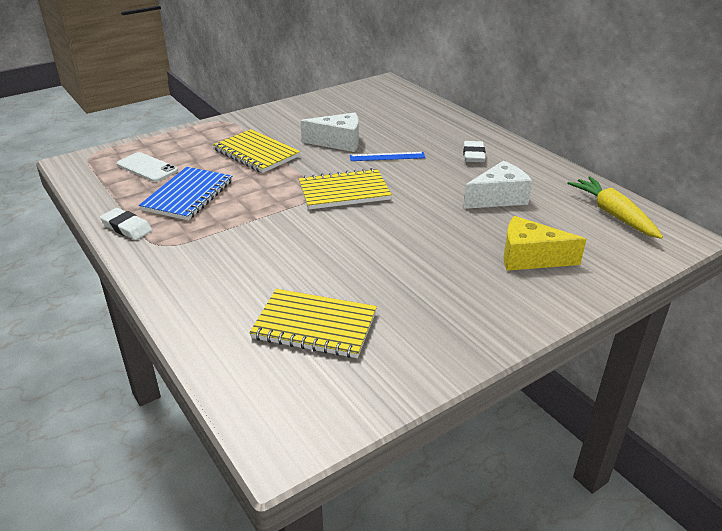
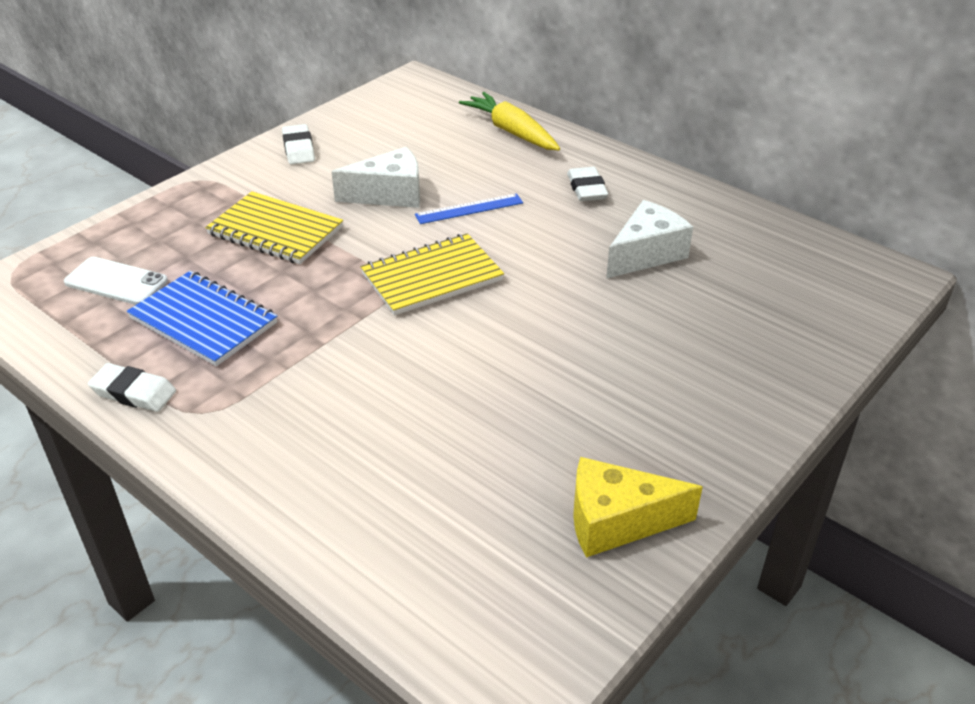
camera: 15 degrees left, 5 degrees up
blue notebook [139,167,232,221] -> blue notebook turned 60 degrees counterclockwise [127,271,277,366]
yellow notebook [249,289,377,358] -> none
yellow cheese [504,216,586,271] -> yellow cheese moved to [573,457,703,558]
yellow carrot [567,176,663,239] -> yellow carrot moved to [459,92,560,150]
none -> white eraser [282,124,315,165]

